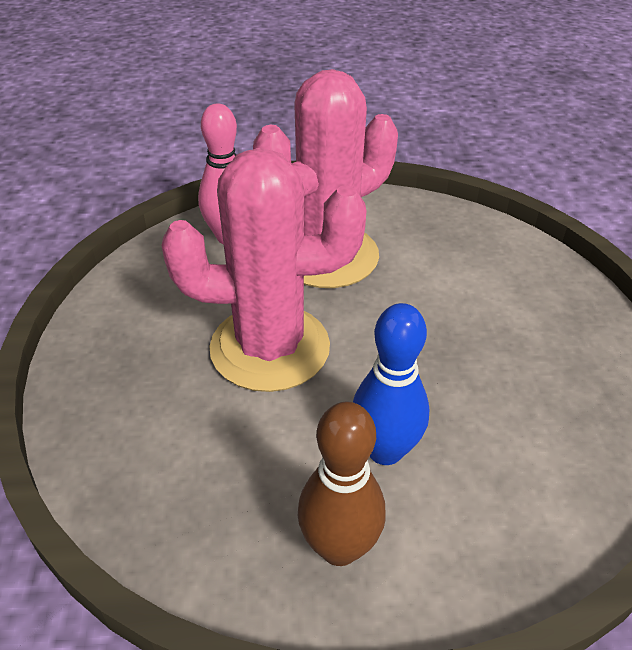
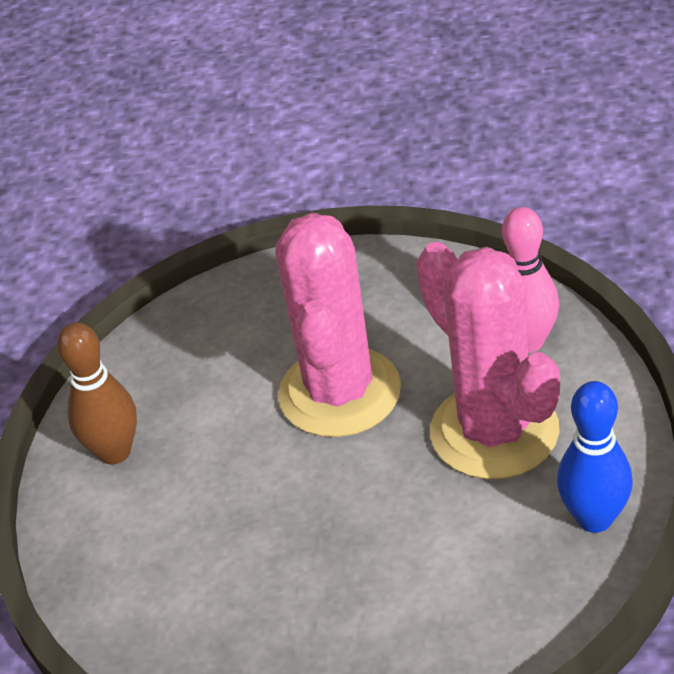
camera: 100 degrees right, 0 degrees up
blue bowling pin [353,303,429,465] -> blue bowling pin moved to [557,381,633,533]

